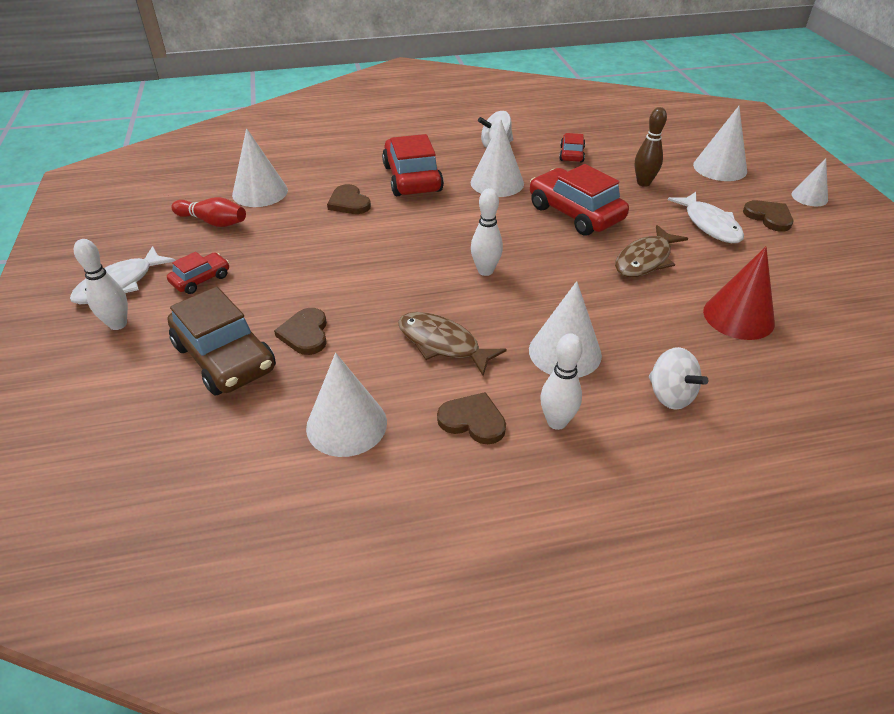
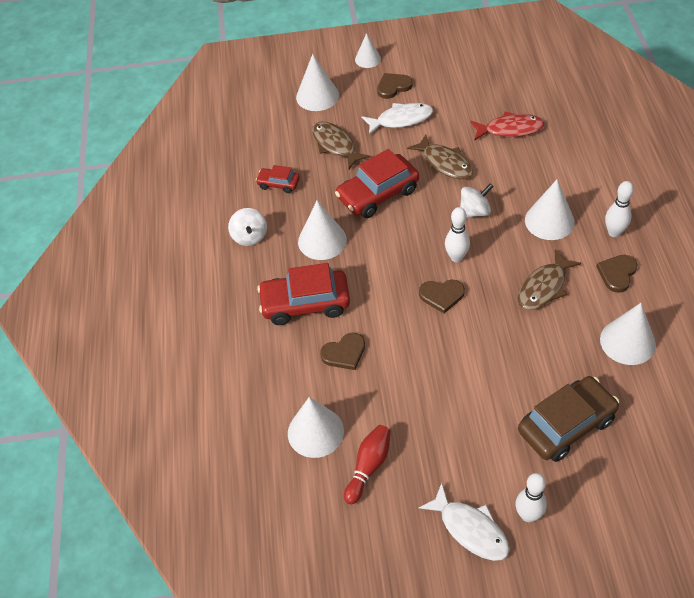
camera: 80 degrees left, 10 degrees up
red car [167,252,229,294] -> none
brown heart [274,308,327,355] -> brown heart moved to [419,280,465,314]
brown bowling pin [635,107,667,187] -> brown fish [312,122,370,169]
white spinning top [649,347,708,410] -> white spinning top moved to [460,183,494,218]
red cone [703,247,775,340] -> red fish [470,112,545,140]

